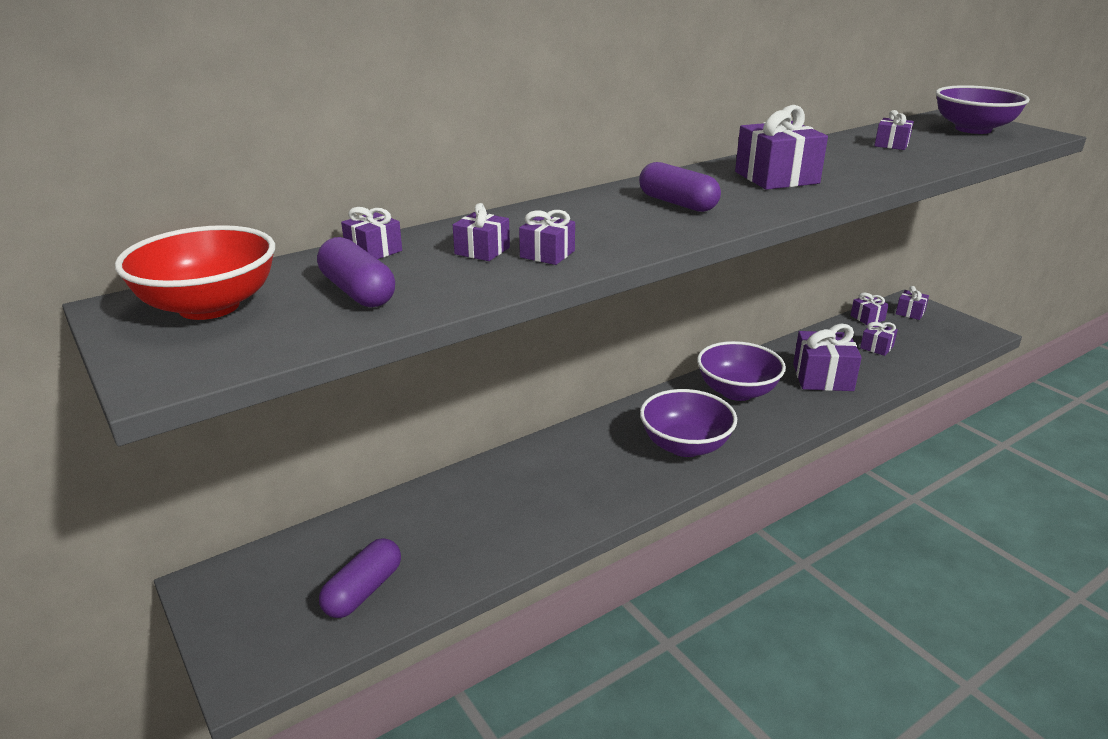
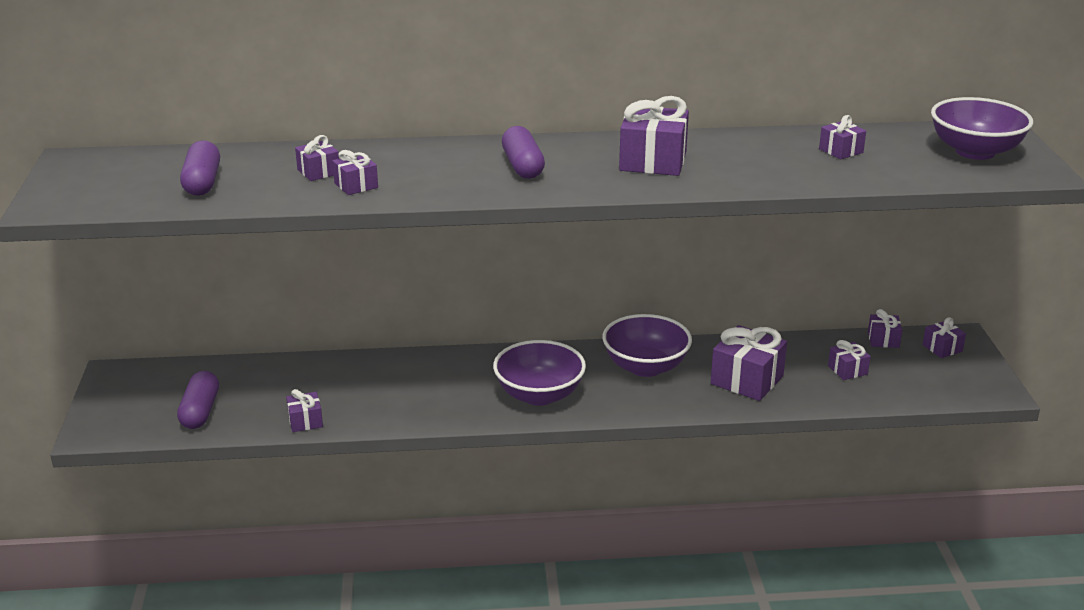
camera: 30 degrees right, 0 degrees up
red bowl [115,225,275,320] -> none
purple capsule [319,538,401,618] -> purple capsule turned 60 degrees counterclockwise [177,371,219,429]
purple gift [341,207,402,259] -> purple gift moved to [286,389,323,432]

